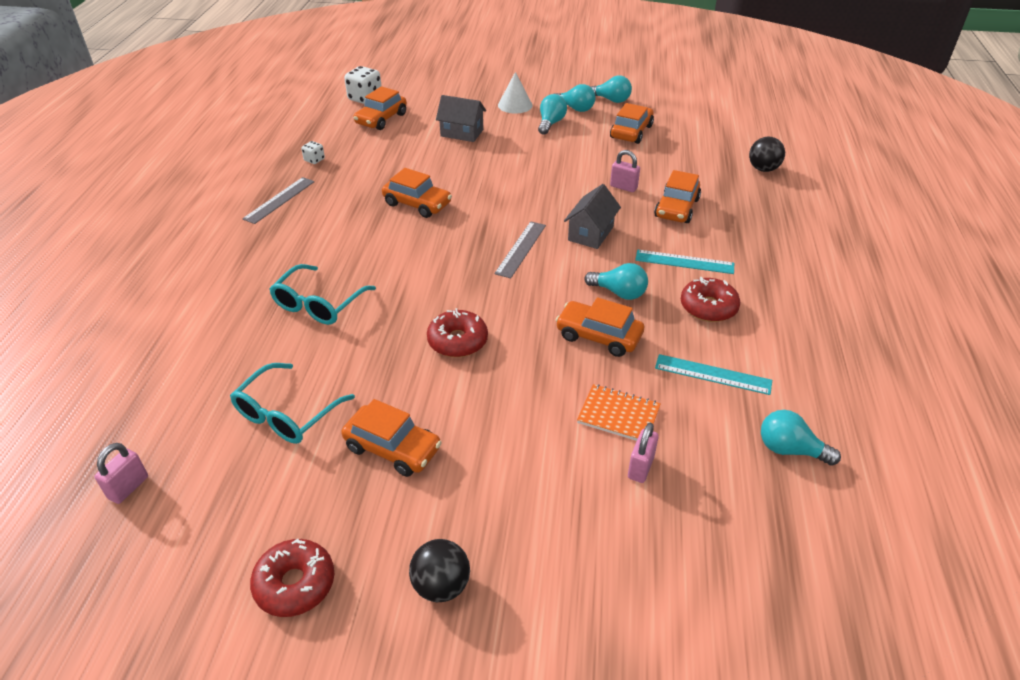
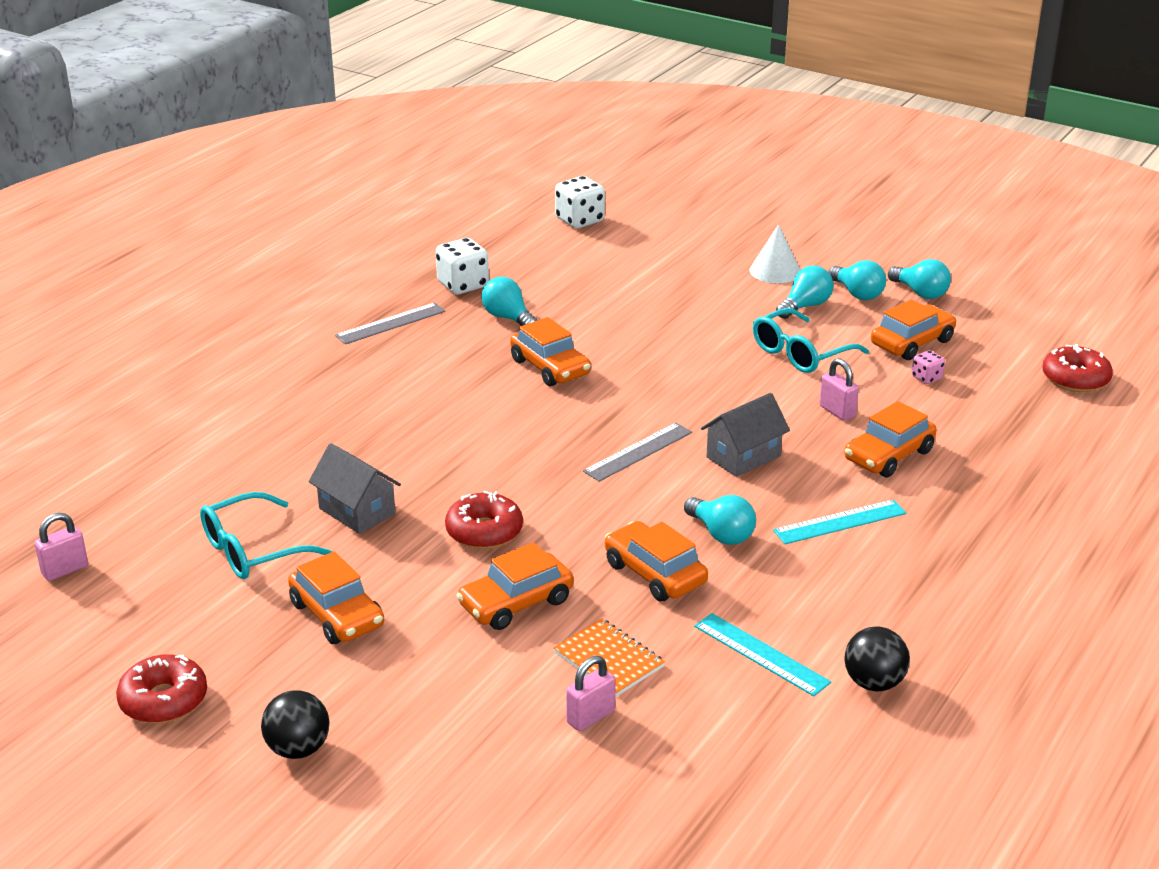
camera: 25 degrees right, 10 degrees down
turquoise glasses [269,264,376,325] -> turquoise glasses moved to [753,308,869,373]
white dice [301,141,325,164] -> white dice [436,238,489,294], size x1.88
orange car [353,86,407,130] -> orange car moved to [456,542,574,630]
grey house [436,95,486,142] -> grey house moved to [309,443,401,534]
turquoise ruler [635,250,734,274] -> turquoise ruler turned 60 degrees counterclockwise [773,499,906,544]
red donut [681,277,740,322] -> red donut moved to [1042,344,1113,392]
black ball [749,137,785,172] -> black ball moved to [844,626,910,691]
turquoise light bulb [761,410,841,466] -> turquoise light bulb moved to [481,277,538,326]
none -> pink dice [912,350,945,384]

